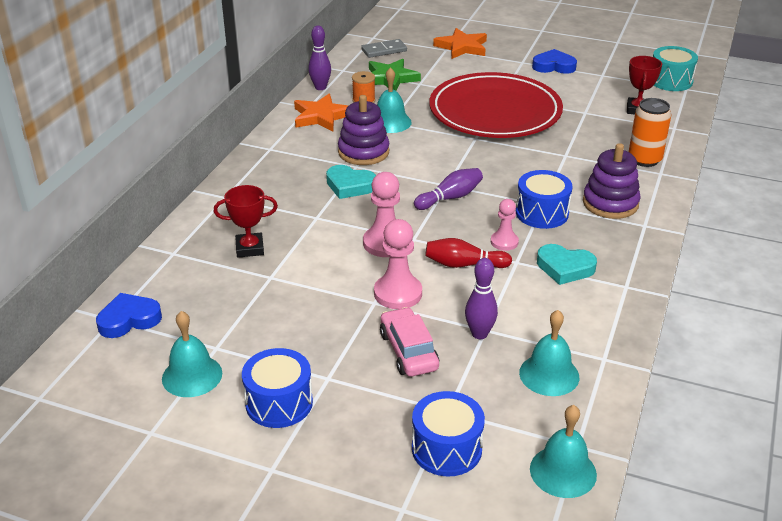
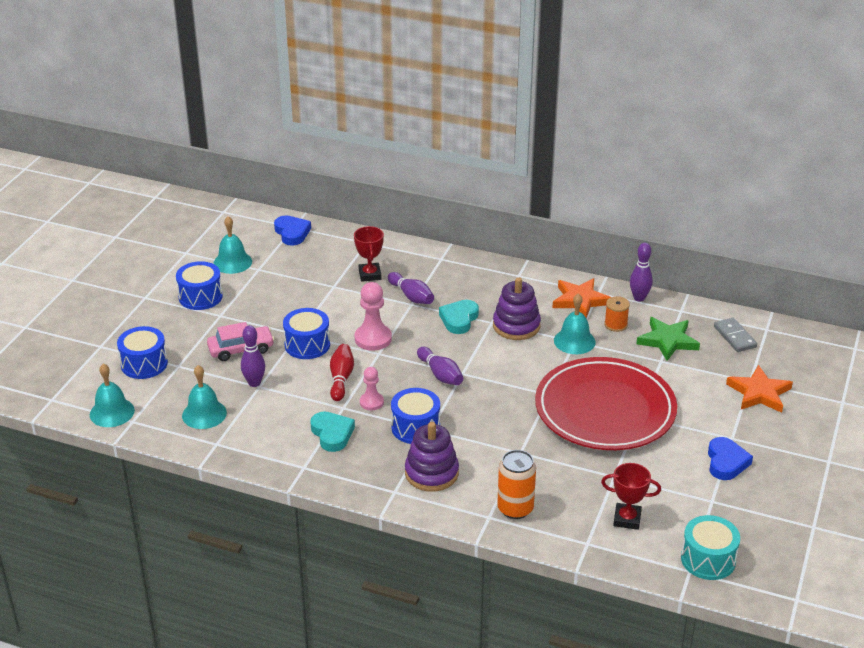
camera: 90 degrees right, 0 degrees up
pink pawn [374,219,422,309] -> blue drum [283,308,330,359]
turquoise heart [537,244,597,285] -> turquoise heart turned 135 degrees clockwise [310,412,355,452]
none -> purple bowling pin [388,272,434,304]

